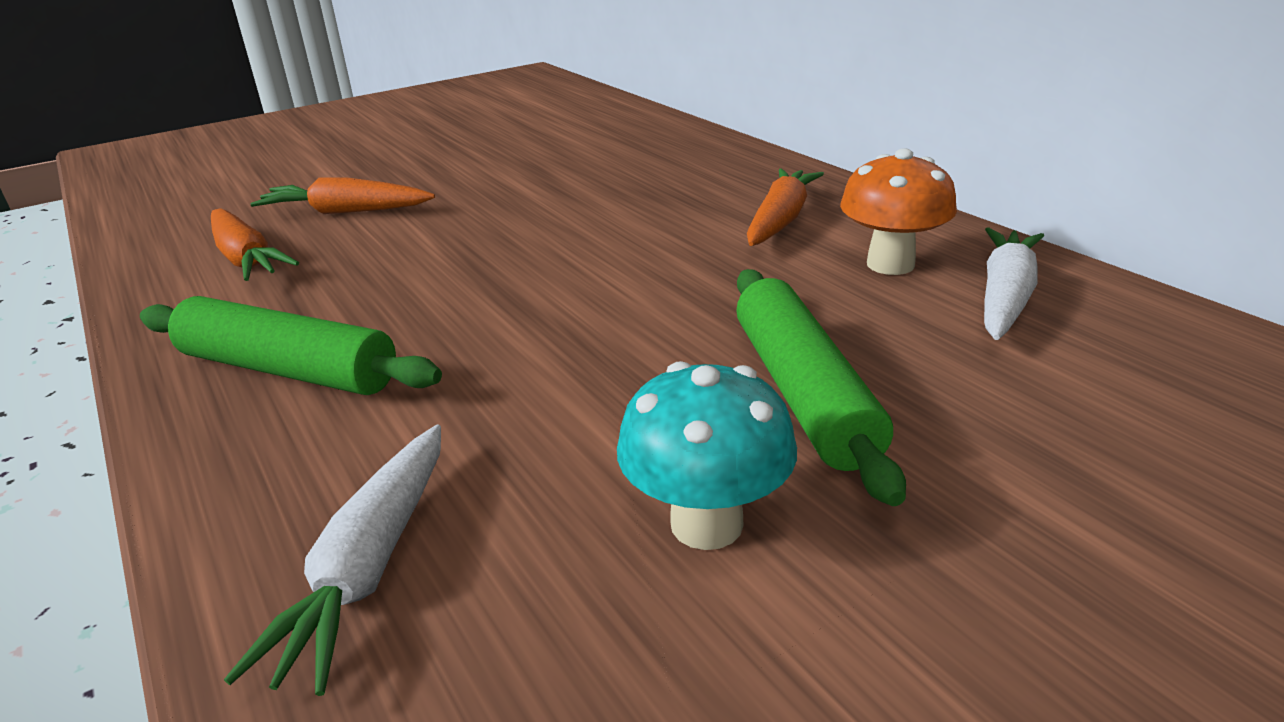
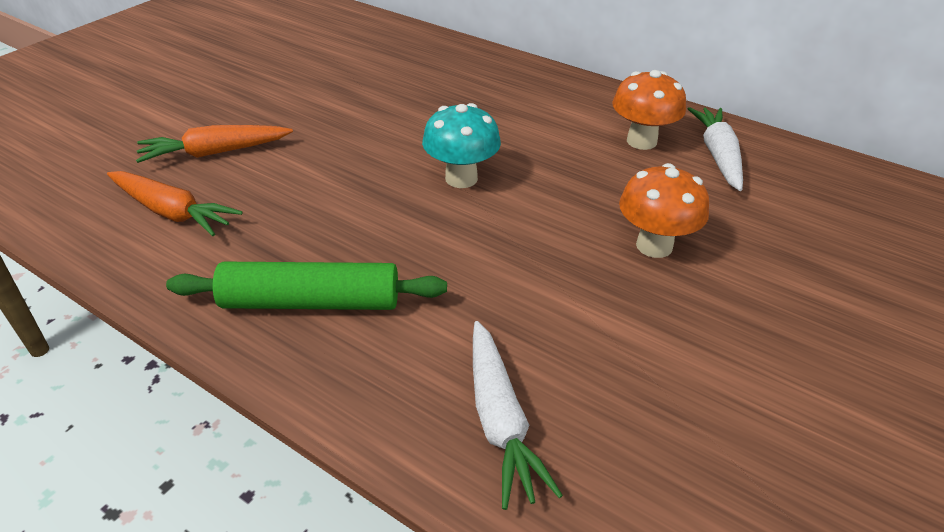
camera: 25 degrees left, 10 degrees up
turquoise mushroom [617,361,797,550] -> turquoise mushroom moved to [422,103,501,188]
green rolling pin [736,269,906,506] -> orange mushroom [619,163,709,258]
orange carrot [747,168,824,246] -> none

